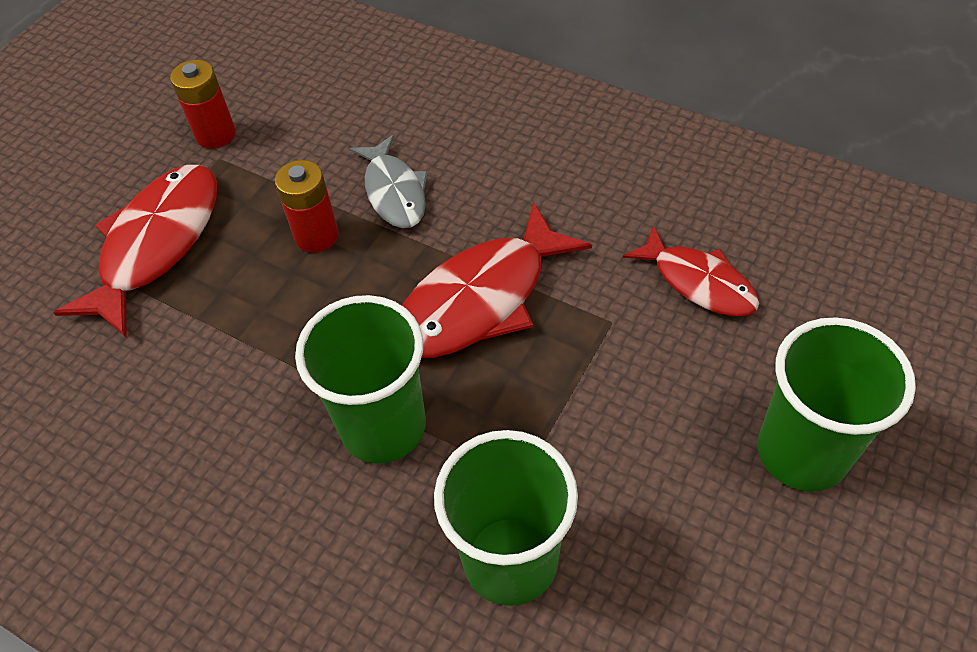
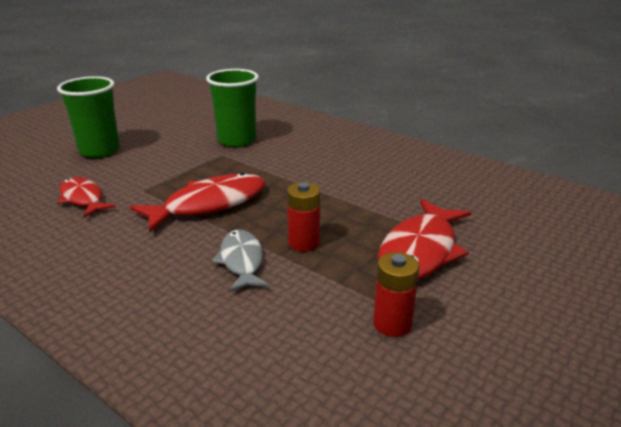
camera: 175 degrees left, 25 degrees down
green cup [295,295,426,464] -> none

